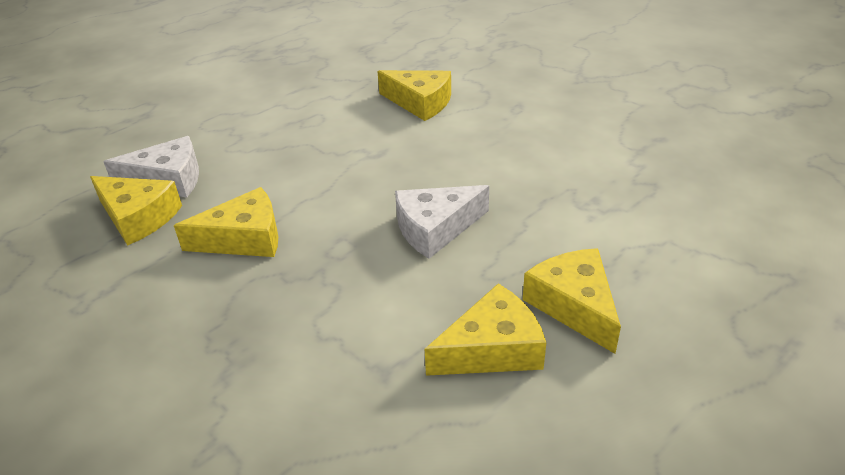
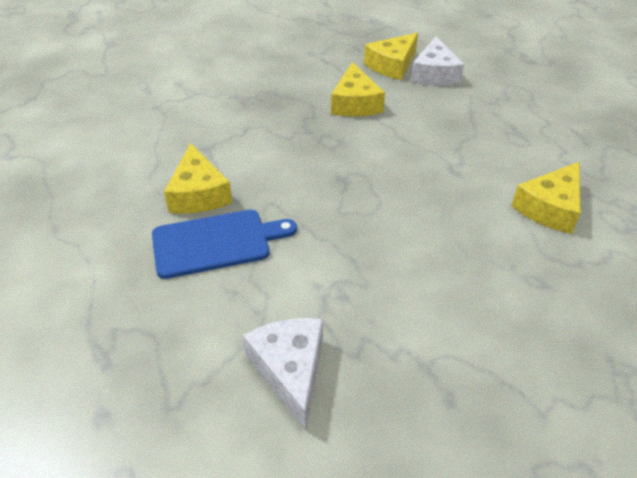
camera: 100 degrees right, 5 degrees up
white cheese [395,185,489,259] -> white cheese moved to [243,318,323,430]
yellow cheese [523,248,621,354] -> blue cutting board [152,210,297,279]

